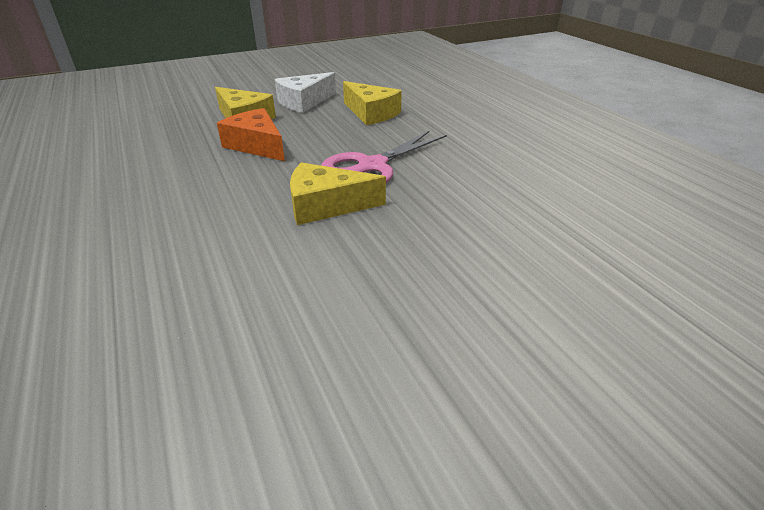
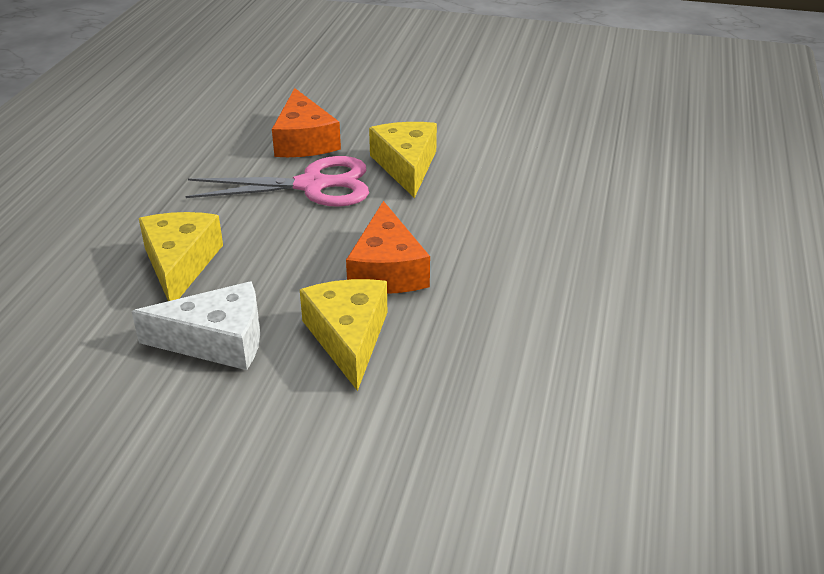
camera: 140 degrees left, 0 degrees up
yellow cheese [290,162,386,225] -> yellow cheese turned 135 degrees counterclockwise [369,122,437,198]
none -> orange cheese [272,88,341,157]

